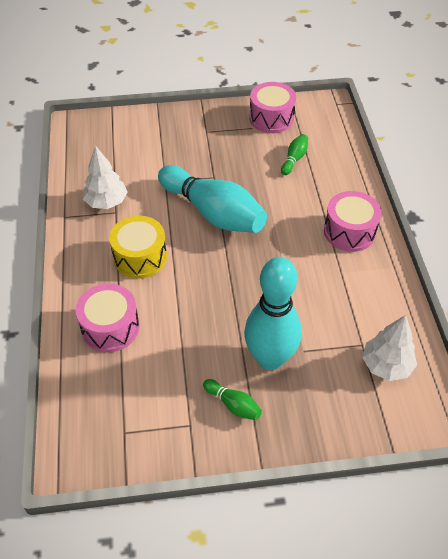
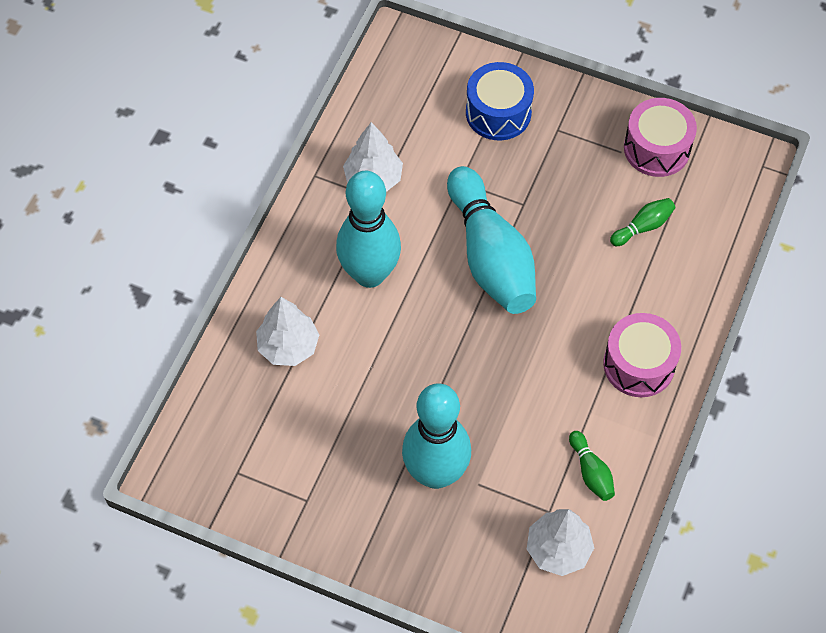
camera: 30 degrees right, 10 degrees up
pink drum [76,284,140,352] -> white tree [256,297,319,366]
yellow drum [109,216,167,279] -> turquoise bowling pin [336,171,401,288]
green bowling pin [203,379,262,420] -> green bowling pin moved to [569,431,615,501]
none -> blue drum [466,62,534,140]

